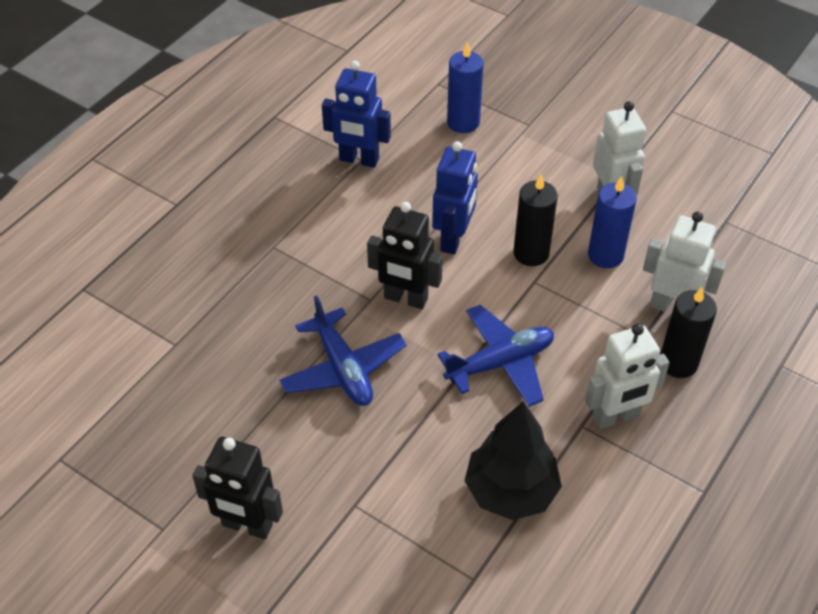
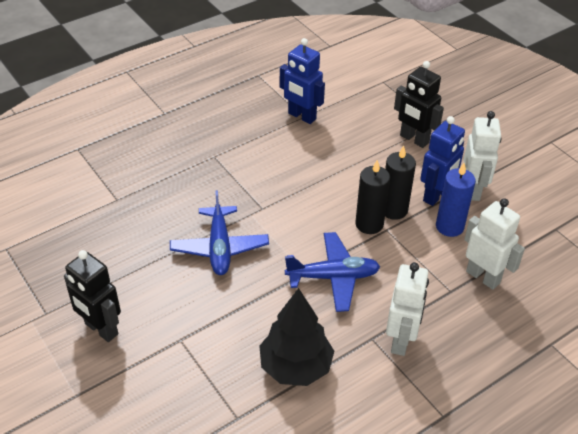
camera: 20 degrees right, 5 degrees down
black robot [367,202,443,309] -> black robot moved to [394,61,444,148]
blue robot [432,141,478,255] -> blue robot moved to [420,116,465,206]
blue candle [447,42,484,133] -> none
white robot [585,323,669,429] -> white robot turned 75 degrees counterclockwise [386,262,429,356]
black candle [661,287,717,378] -> black candle moved to [355,160,390,234]

